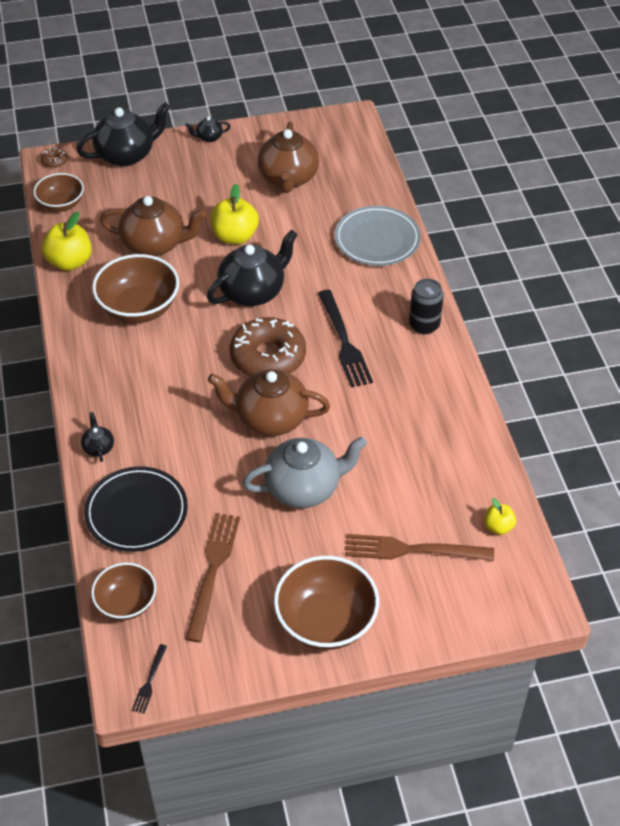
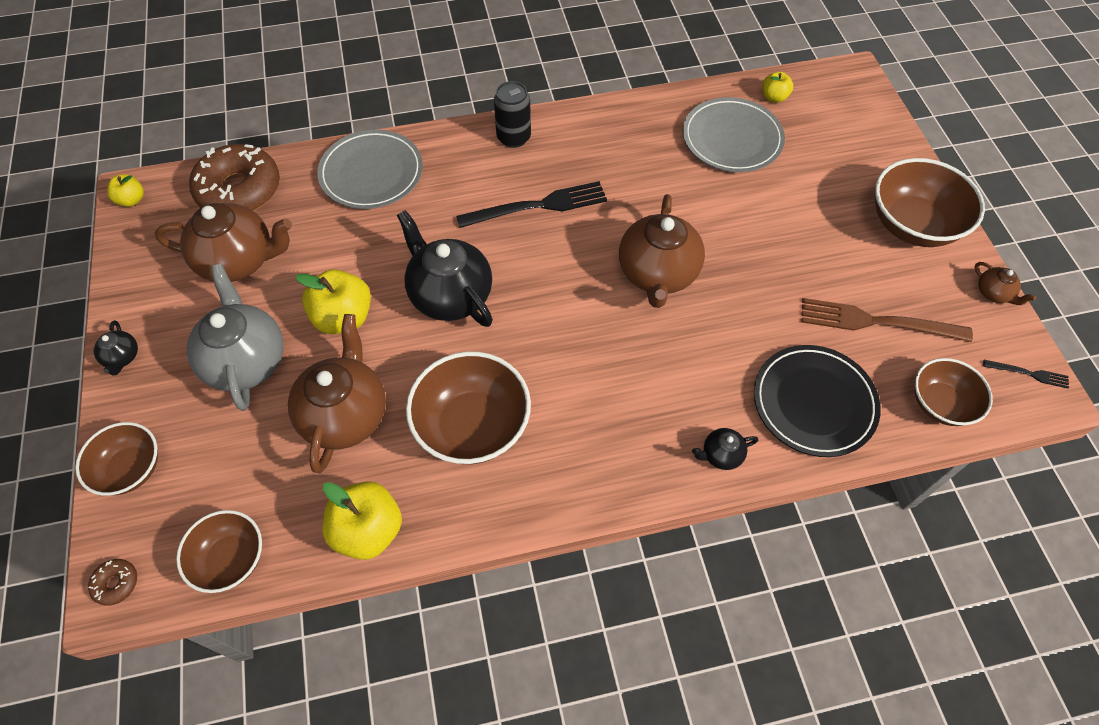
camera: 90 degrees left, 10 degrees up
black teapot [76,102,170,166] -> brown bowl [75,422,158,496]
brown donut [230,317,306,376] -> brown donut moved to [189,144,280,211]
grey teapot [243,437,367,508] -> grey teapot moved to [186,264,283,411]
brown fork [345,534,494,561] -> none
none -> yellow apple [107,174,144,207]
none -> grey plate [683,97,785,172]
none -> brown teapot [974,262,1036,305]

